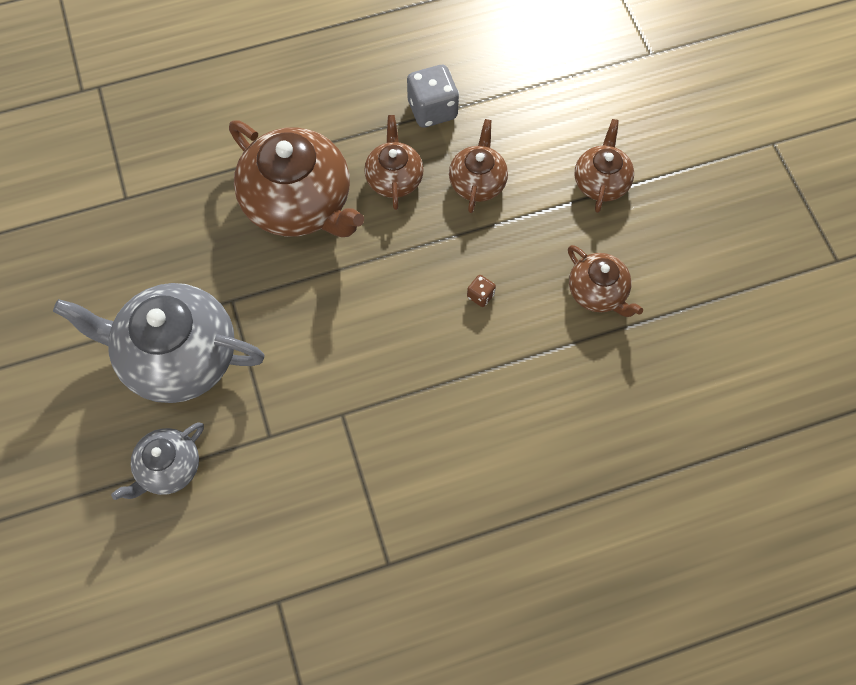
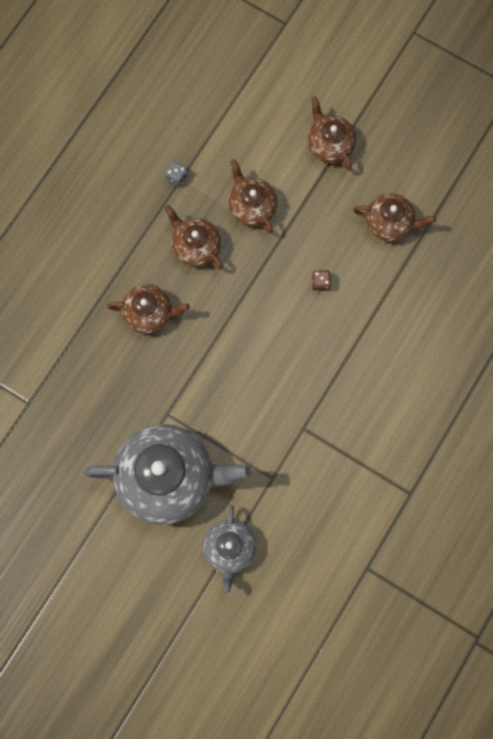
camera: 40 degrees left, 10 degrees up
grey teapot [53,283,265,403] -> grey teapot turned 150 degrees counterclockwise [84,424,251,525]
brown teapot [229,121,364,237] -> brown teapot [107,284,190,334], size x0.53
grey dice [407,65,459,127] -> grey dice [165,161,188,186], size x0.47

